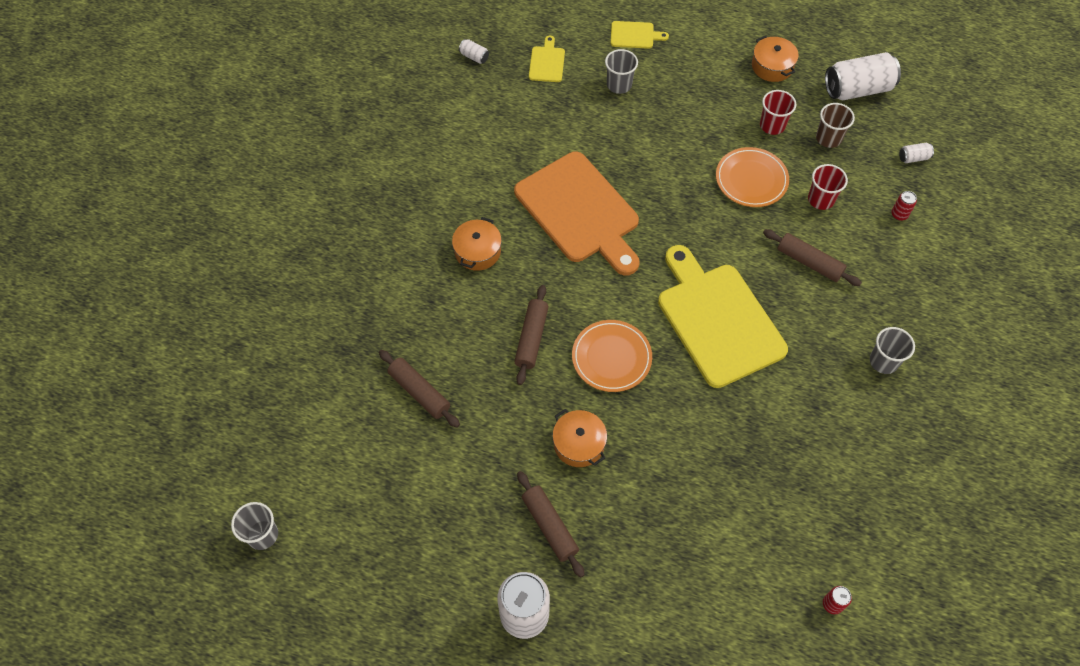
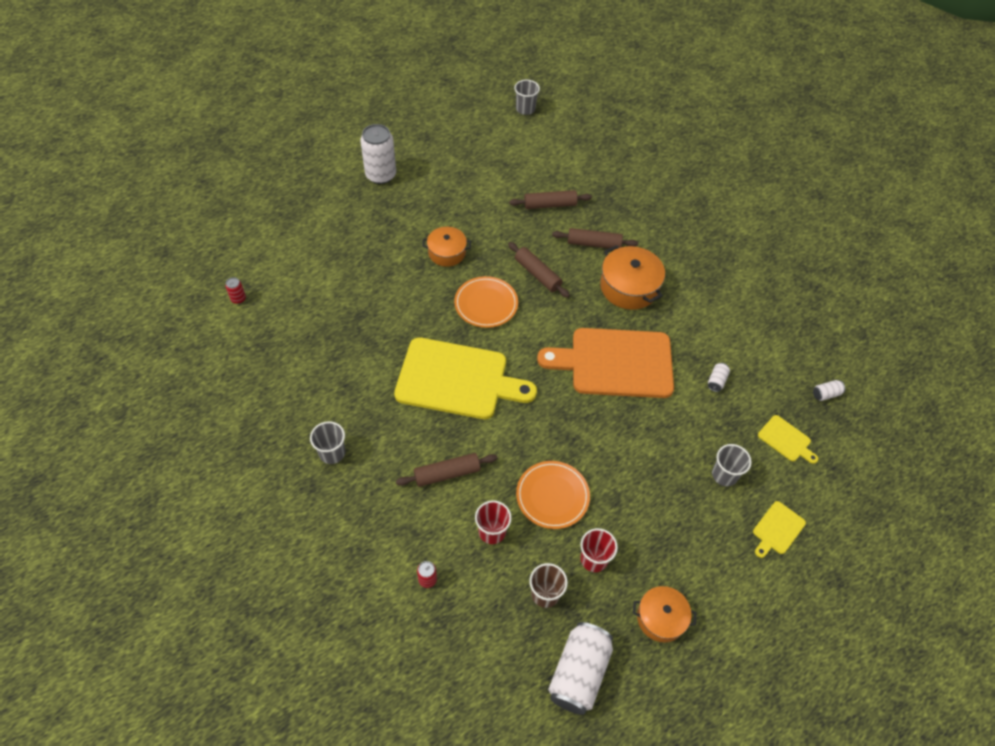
camera: 125 degrees right, 5 degrees down
orange pot [452,217,502,271] -> orange pot [600,245,665,310], size x1.54
brown rolling pin [517,471,585,578] -> brown rolling pin moved to [552,228,638,249]
white can [899,143,934,163] -> white can moved to [708,363,730,392]

